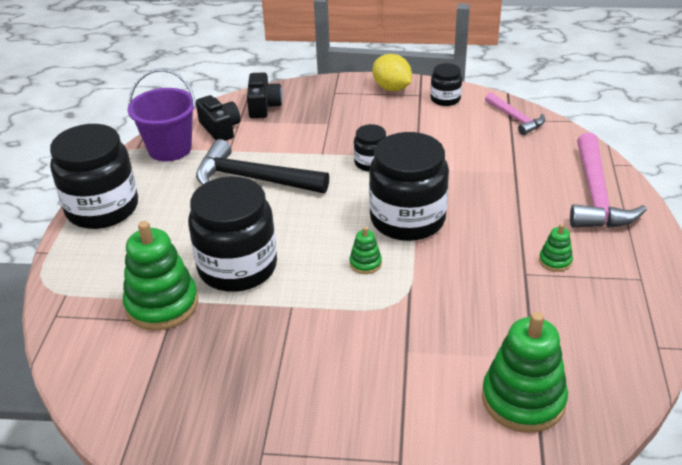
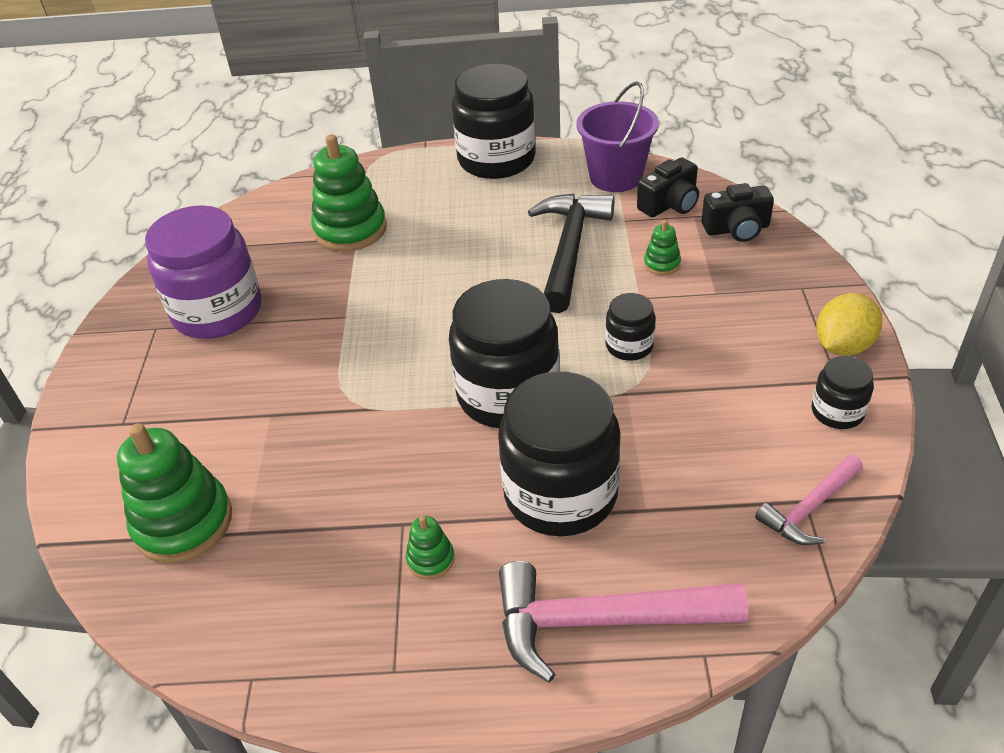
camera: 85 degrees right, 5 degrees up
black jar [188,176,277,292] -> black jar moved to [498,371,621,536]
green stacking toy [349,227,382,274] -> green stacking toy moved to [644,220,681,275]
none -> purple jar [145,205,262,339]

